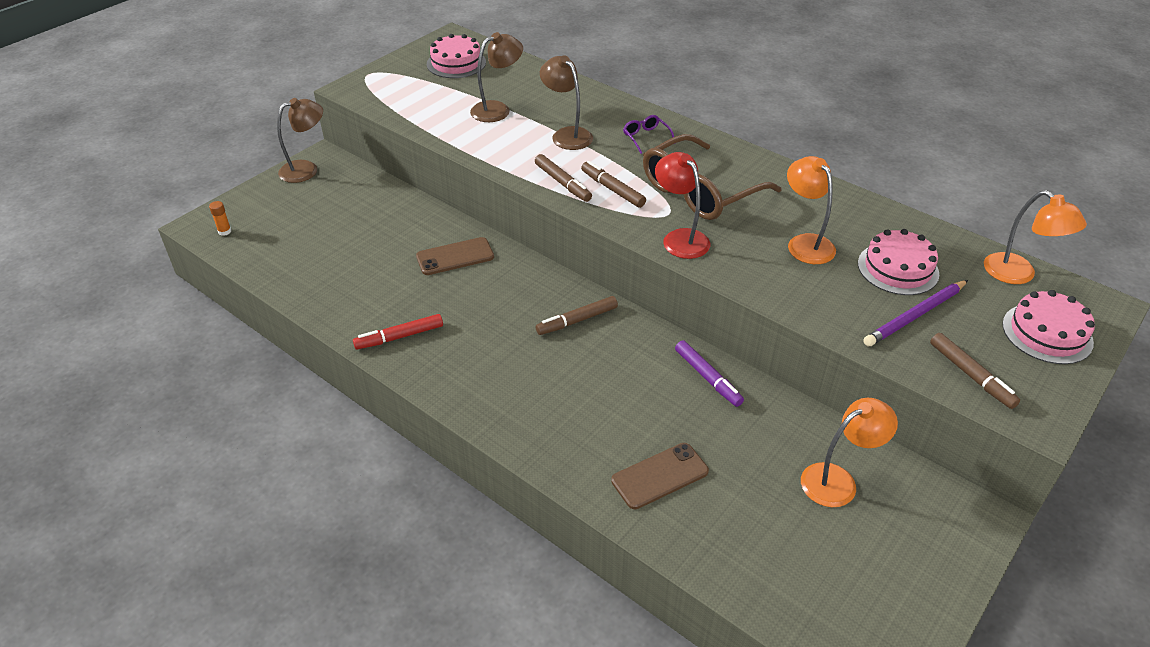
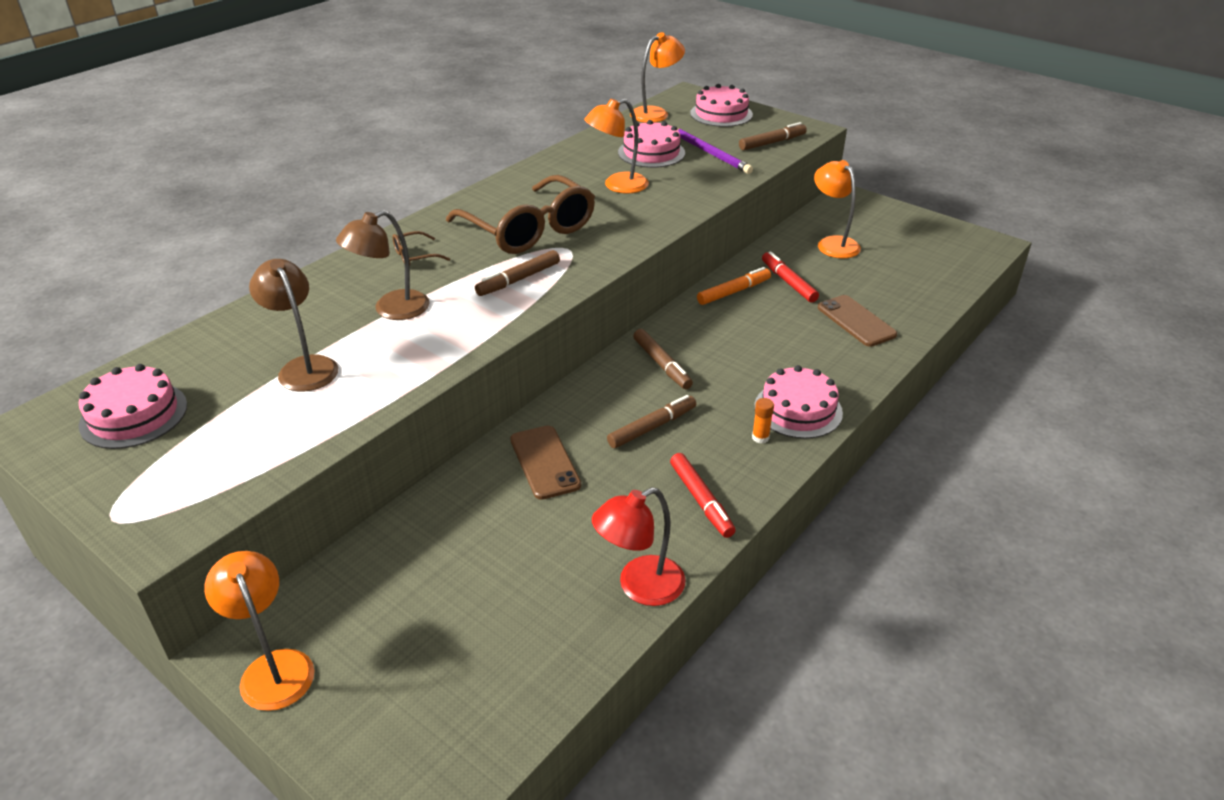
camera: 90 degrees left, 5 degrees down
orange glue stick [209,201,231,236] -> orange glue stick moved to [752,398,774,444]
brown lamp [277,98,323,183] -> orange lamp [204,551,314,711]
brown marker [535,154,592,202] -> brown marker moved to [607,395,696,448]
purple glasses [623,115,676,154] -> brown glasses [392,231,450,267]
red lamp [655,152,710,259] -> red lamp moved to [592,487,686,606]
purple marker [675,340,744,407] -> orange marker [697,267,771,305]
none -> pink cake [754,365,843,439]
none -> red marker [762,251,819,302]

